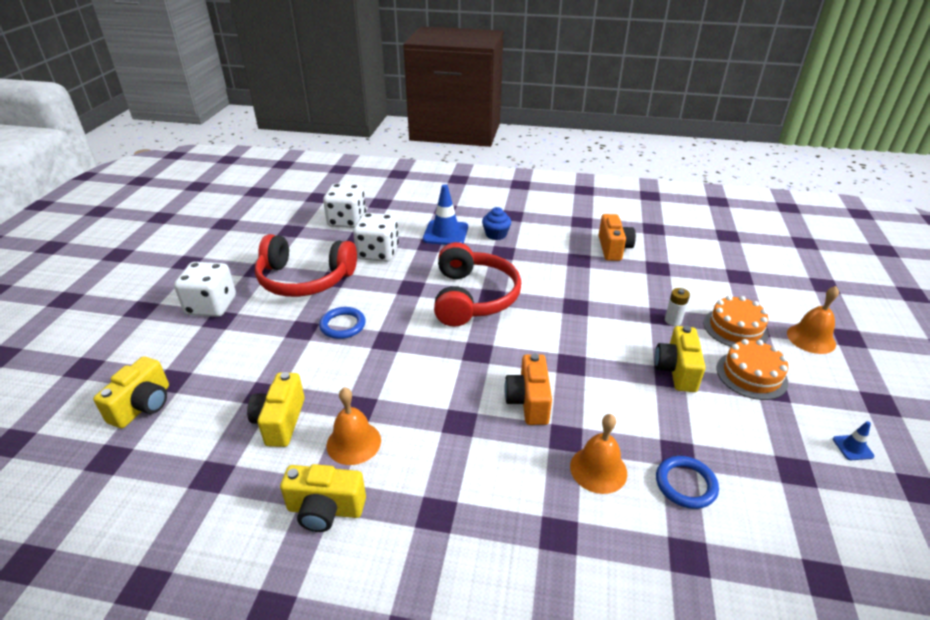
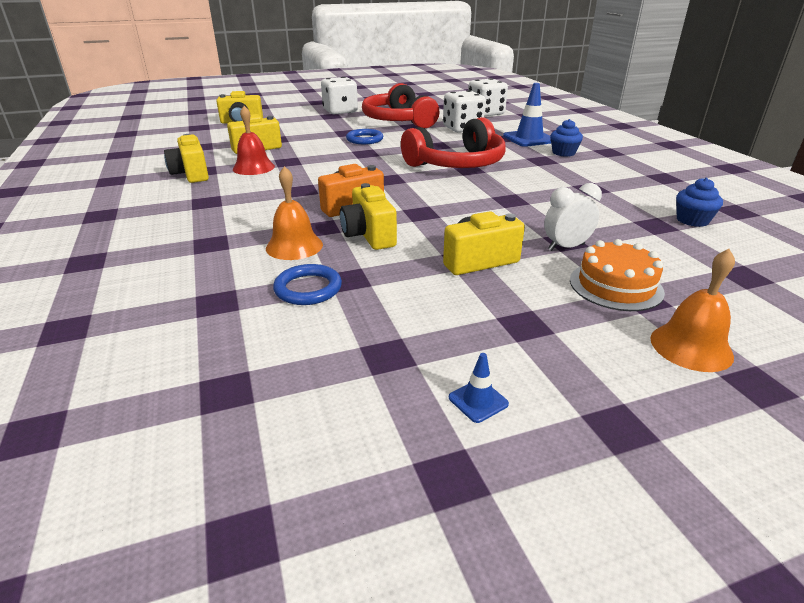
camera: 60 degrees right, 5 degrees down
orange bell [327,387,381,465] -> red bell [233,106,275,175]
orange camera [599,214,636,261] -> none
white battery [665,288,690,326] -> white clock [544,183,602,251]
orange cake [716,339,788,400] -> none
none -> yellow camera [340,183,397,250]
none -> blue cupcake [676,178,723,227]

